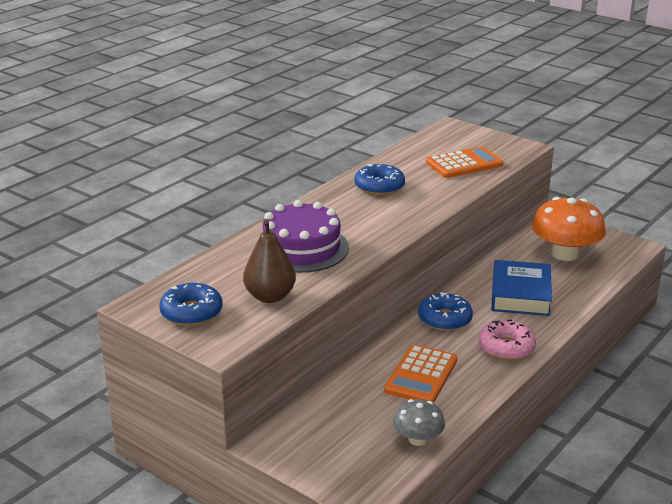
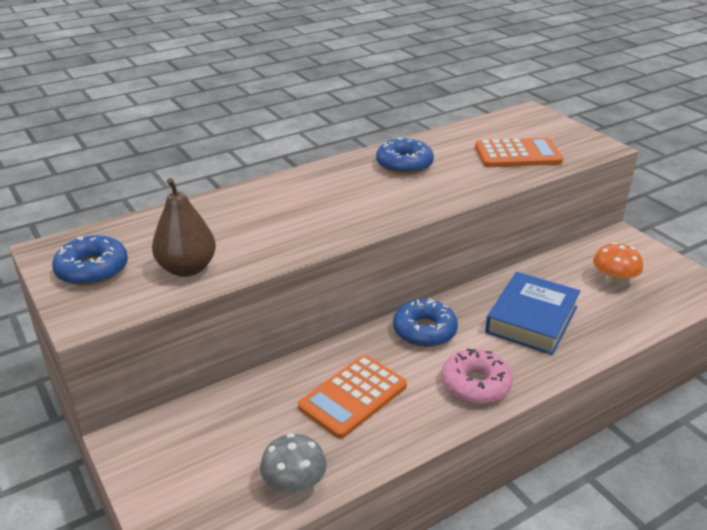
camera: 20 degrees right, 5 degrees up
purple cake [255,200,349,273] -> none
orange mushroom [532,197,606,261] -> orange mushroom [593,242,643,285], size x0.55

